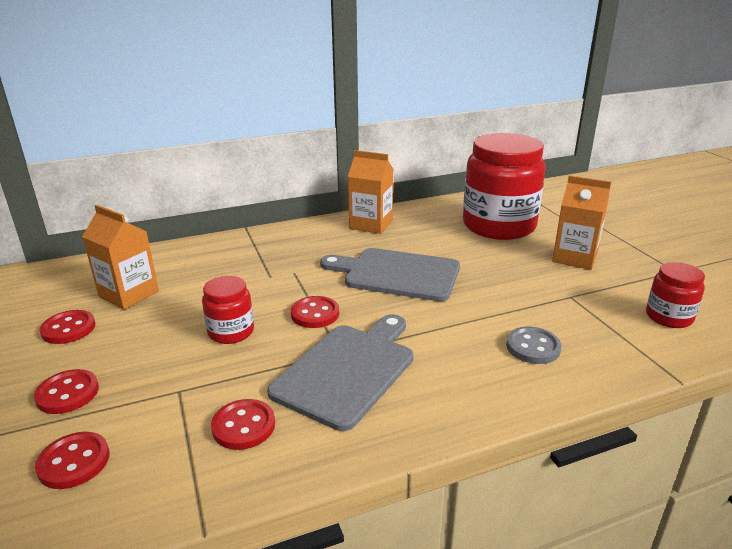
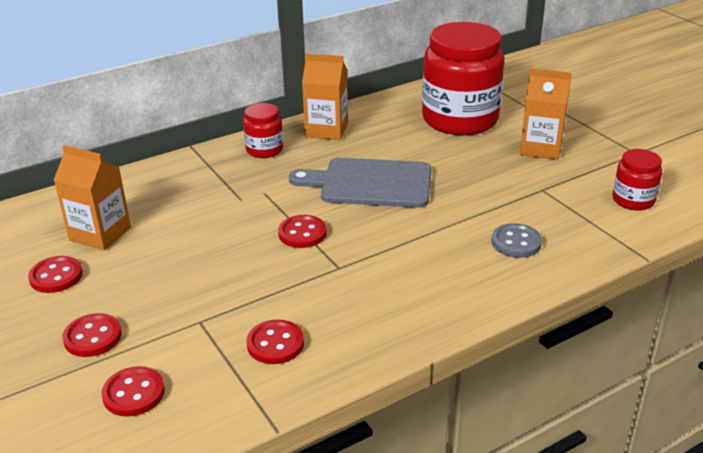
camera: 10 degrees left, 5 degrees up
red jar [202,276,254,344] -> red jar moved to [243,103,283,158]
grey cutting board [267,314,413,431] -> none

